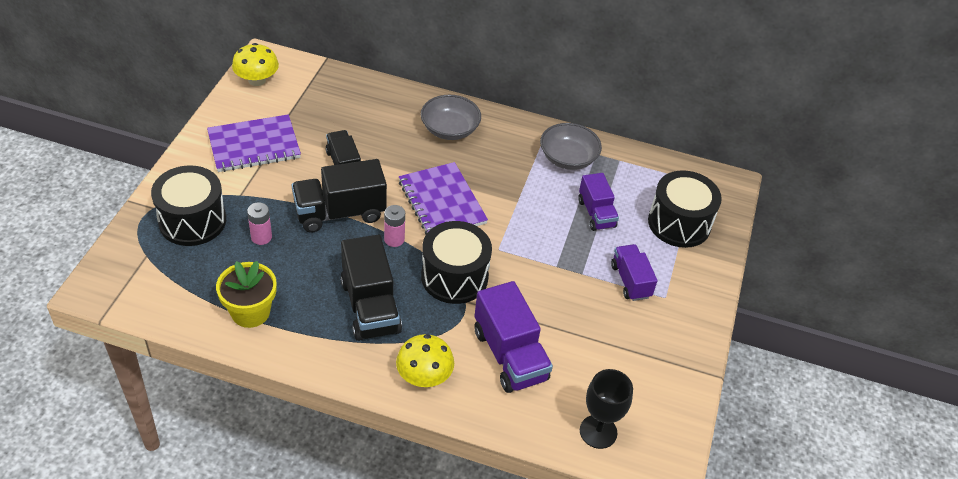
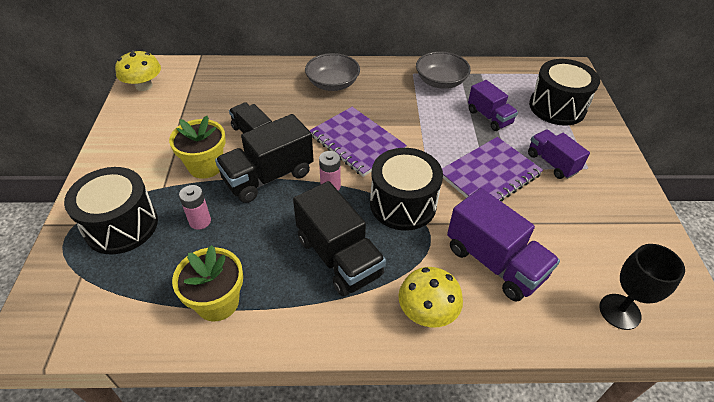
camera: 15 degrees left, 0 degrees up
purple notebook [207,114,301,172] -> purple notebook moved to [442,137,543,201]
none -> yellow flower pot [169,116,226,179]

